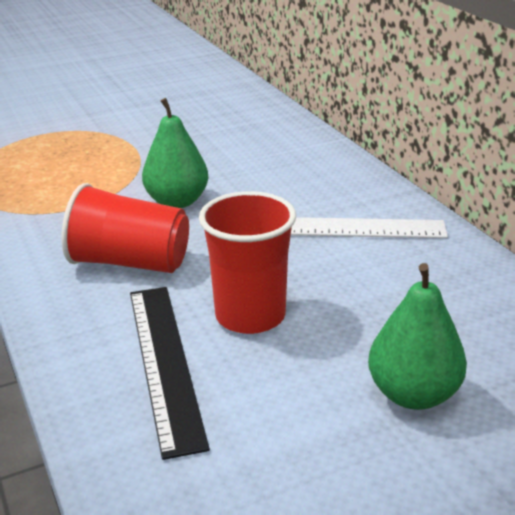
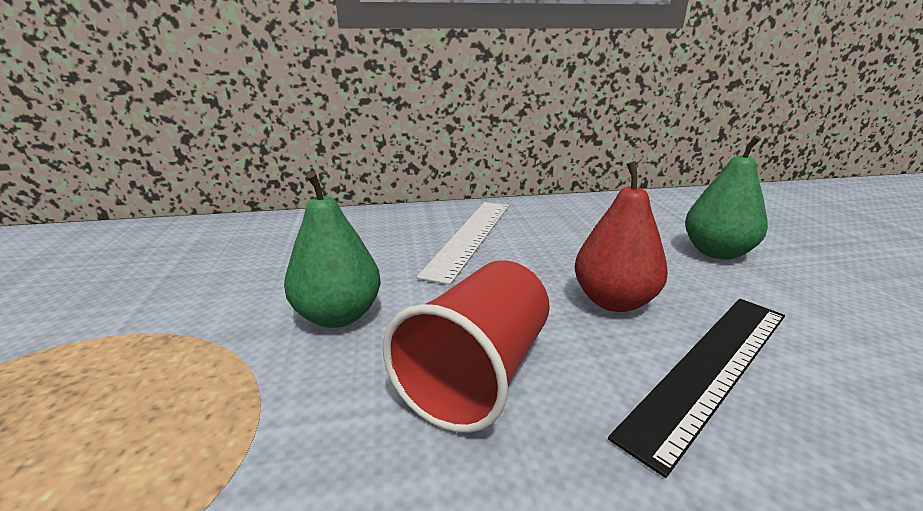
camera: 75 degrees left, 5 degrees down
black ruler [130,287,210,460] -> black ruler turned 45 degrees counterclockwise [608,299,785,478]
red cup [199,191,296,334] -> red pear [575,161,668,312]

